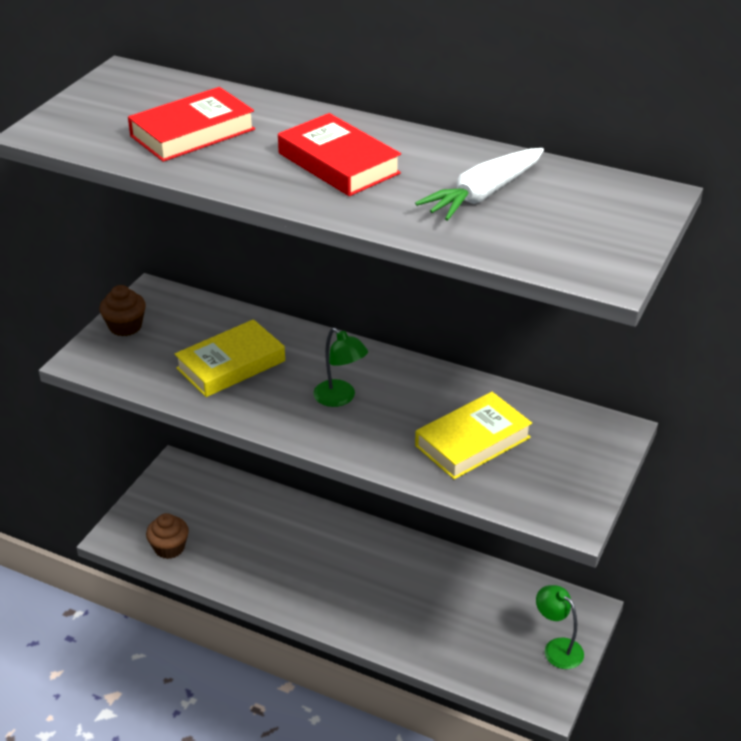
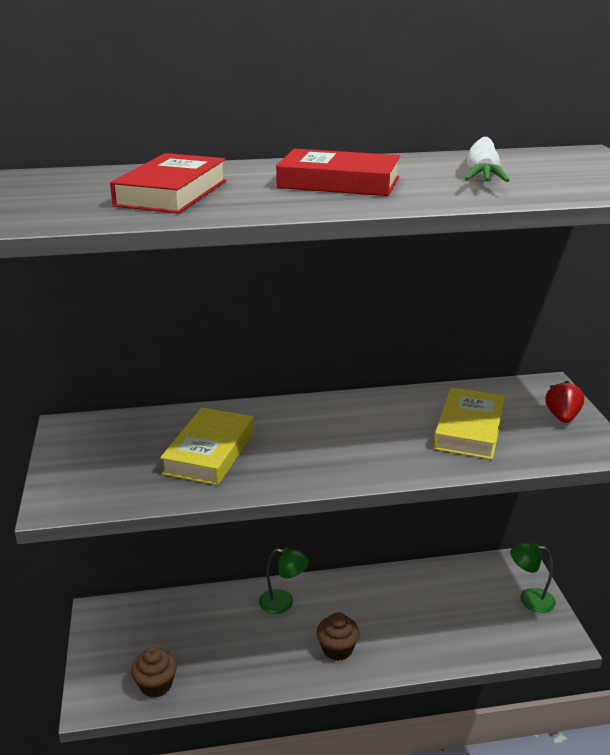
camera: 35 degrees left, 10 degrees down
brown cupcake [99,285,146,336] -> brown cupcake moved to [317,612,360,661]
green lamp [313,328,368,407] -> green lamp moved to [259,548,309,614]
none -> red strawberry [545,381,584,423]

